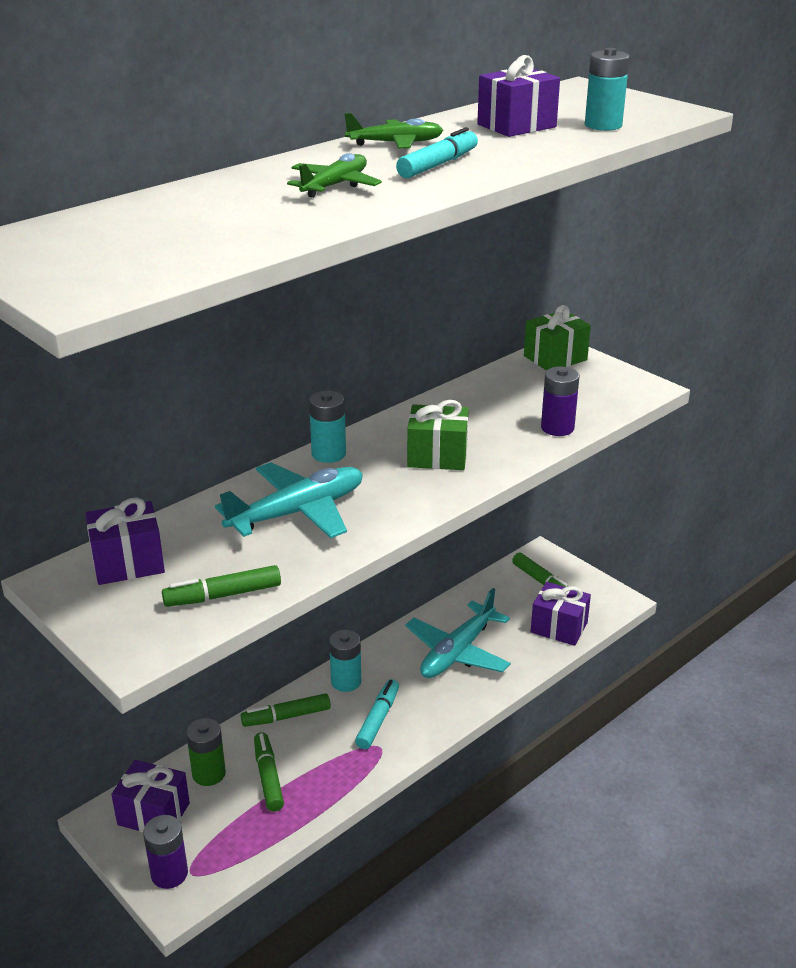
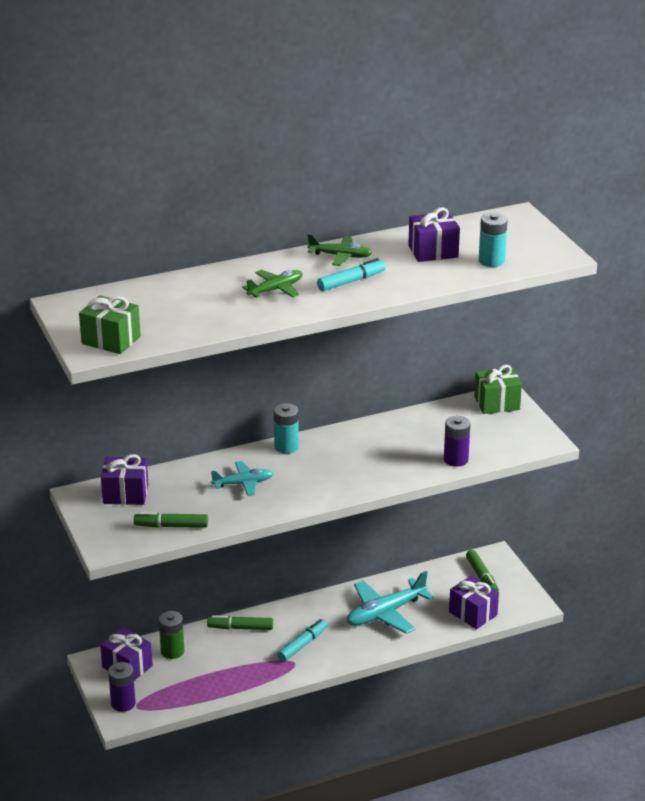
camera: 20 degrees right, 0 degrees up
turquoise plane [215,462,363,538] -> turquoise plane [211,461,274,496], size x0.59
green marker [254,732,284,812] -> none
turquoise battery [329,630,361,692] -> none
green gift [407,400,469,470] -> green gift moved to [79,295,141,354]

